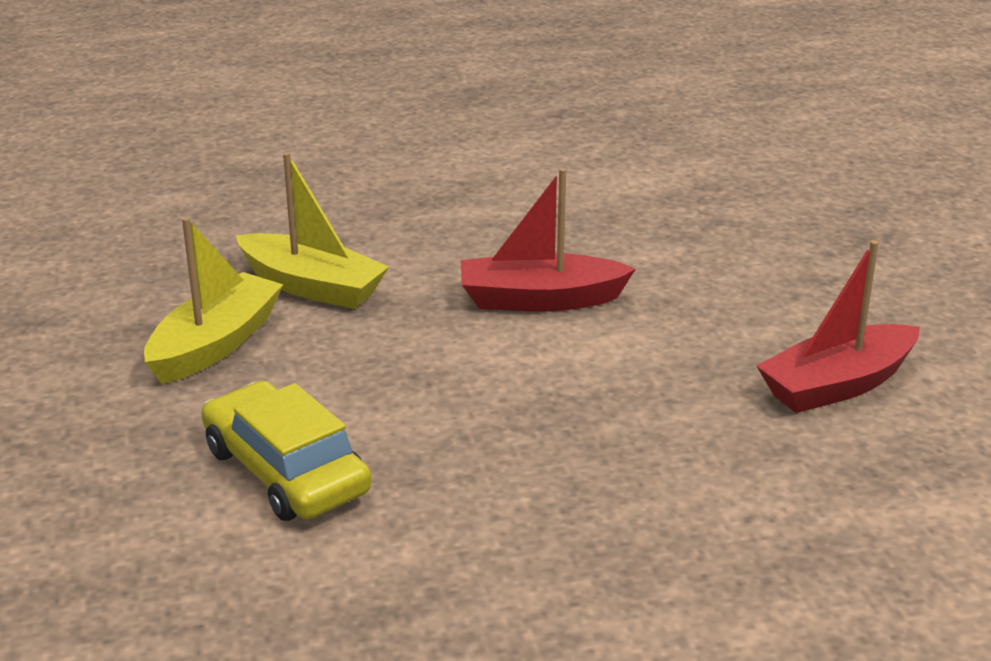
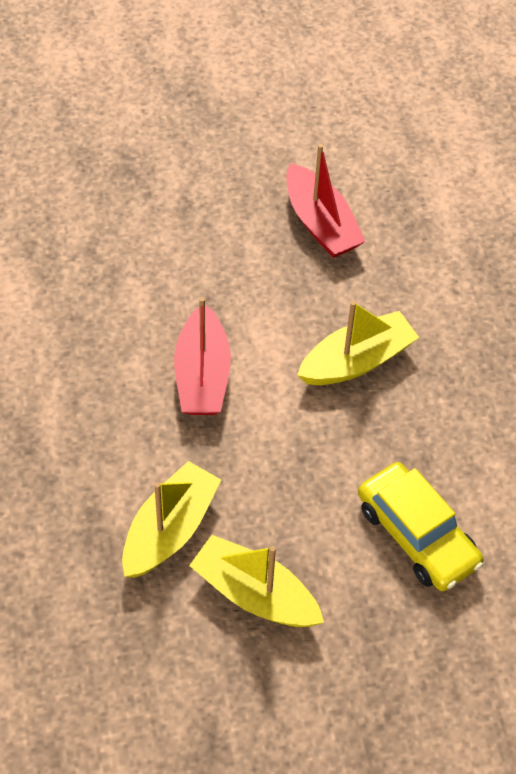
camera: 90 degrees left, 25 degrees up
yellow car [201,381,372,521] -> yellow car turned 90 degrees counterclockwise [358,462,483,591]
none -> yellow boat [297,301,419,385]

